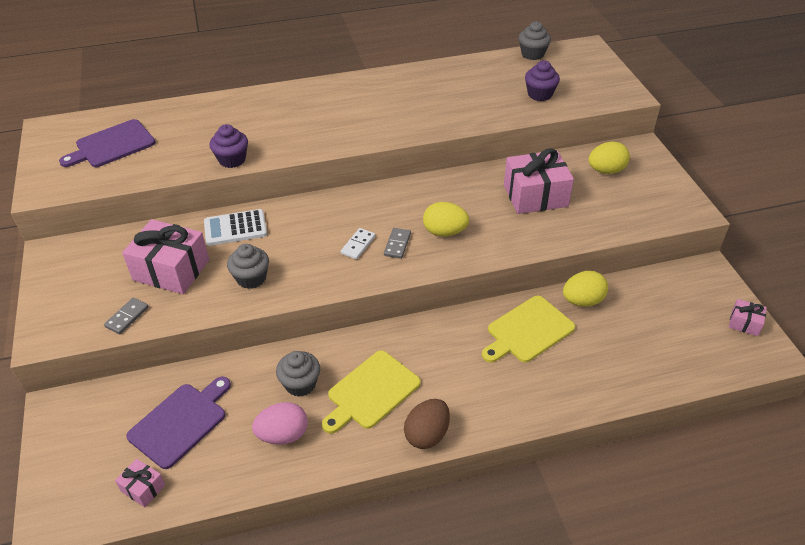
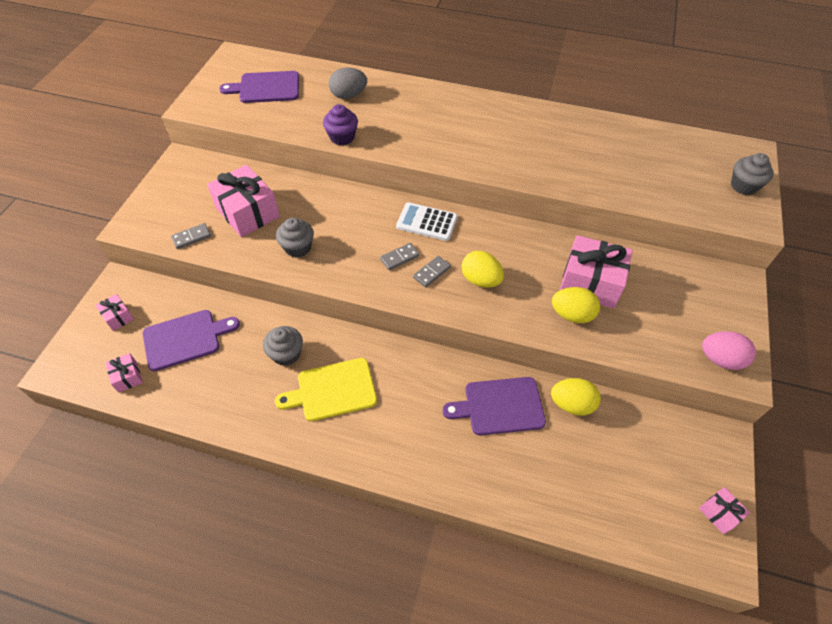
camera: 30 degrees right, 10 degrees up
white calculator [204,209,267,246] -> white calculator moved to [396,202,458,241]
pink egg [252,402,308,444] -> pink egg moved to [702,331,756,370]
white domino [341,228,375,259] -> grey domino [380,243,420,270]
brown egg [404,399,450,449] -> none
yellow cutting board [482,296,575,363] -> purple cutting board [443,377,546,435]
grey cupcake [519,21,551,60] -> grey cupcake moved to [731,153,774,195]
purple cupcake [525,60,560,101] -> none
yellow egg [589,141,630,174] -> yellow egg moved to [552,287,600,323]
none -> pink gift [95,294,134,331]
none -> grey egg [329,67,367,99]

